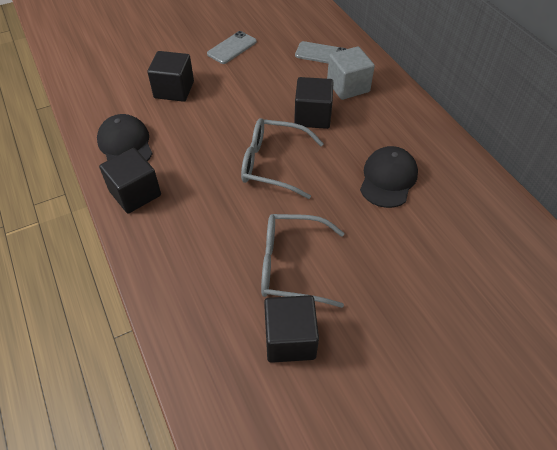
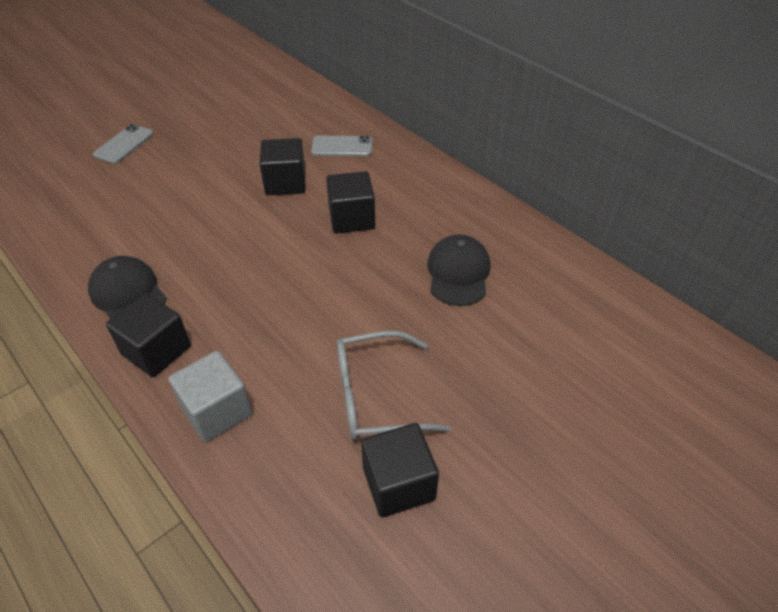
camera: 15 degrees left, 5 degrees down
black cube [148,51,194,102] -> black cube moved to [260,138,305,195]
grey phone [207,31,257,64] -> grey phone moved to [93,124,154,164]
grey glasses [241,118,324,199] -> none
grey cube [327,46,375,100] -> grey cube moved to [168,351,252,442]

